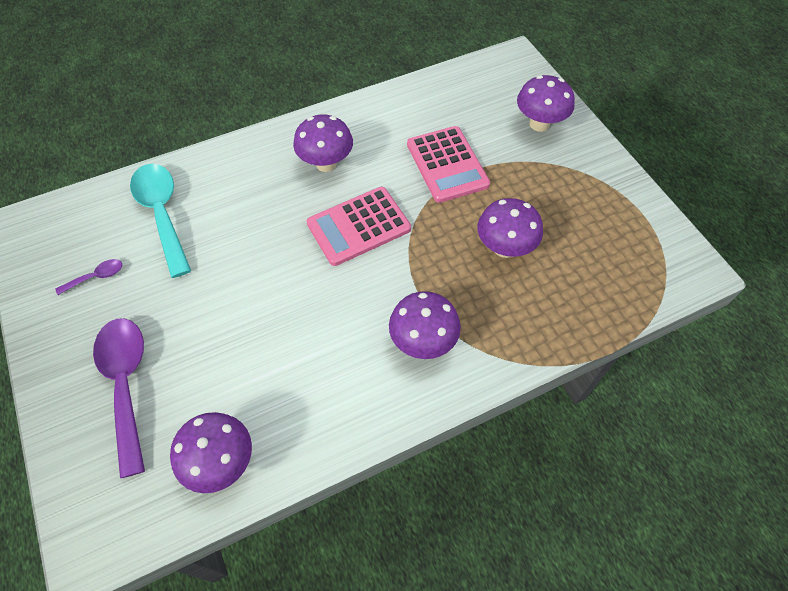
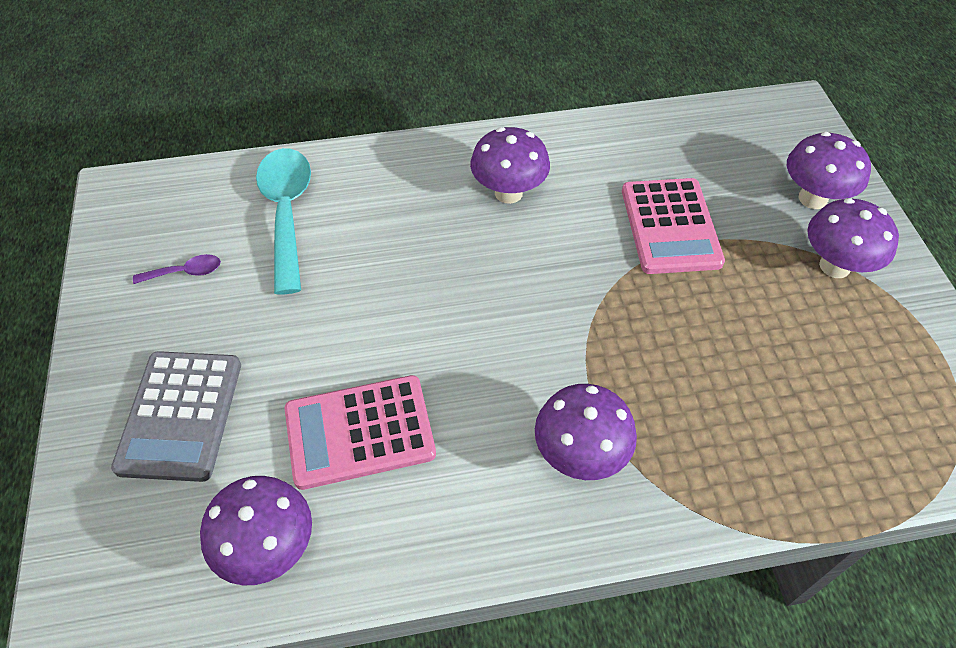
camera: 15 degrees right, 5 degrees down
purple spoon [93,318,145,478] -> grey calculator [111,351,241,482]
pink calculator [307,187,411,266] -> pink calculator moved to [285,375,436,490]
purple mushroom [477,198,543,258] -> purple mushroom moved to [807,198,899,278]

